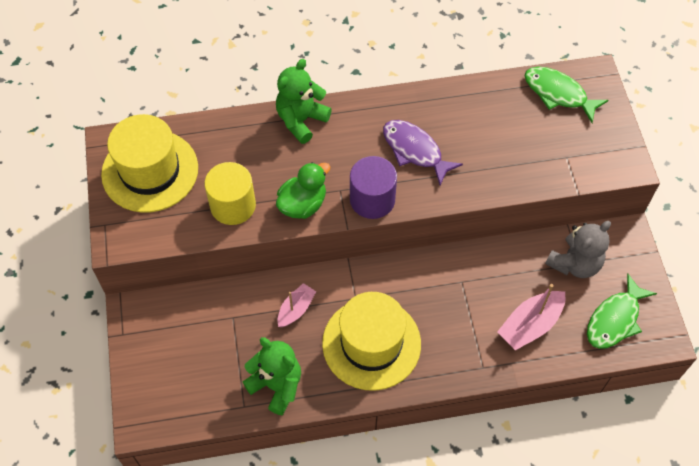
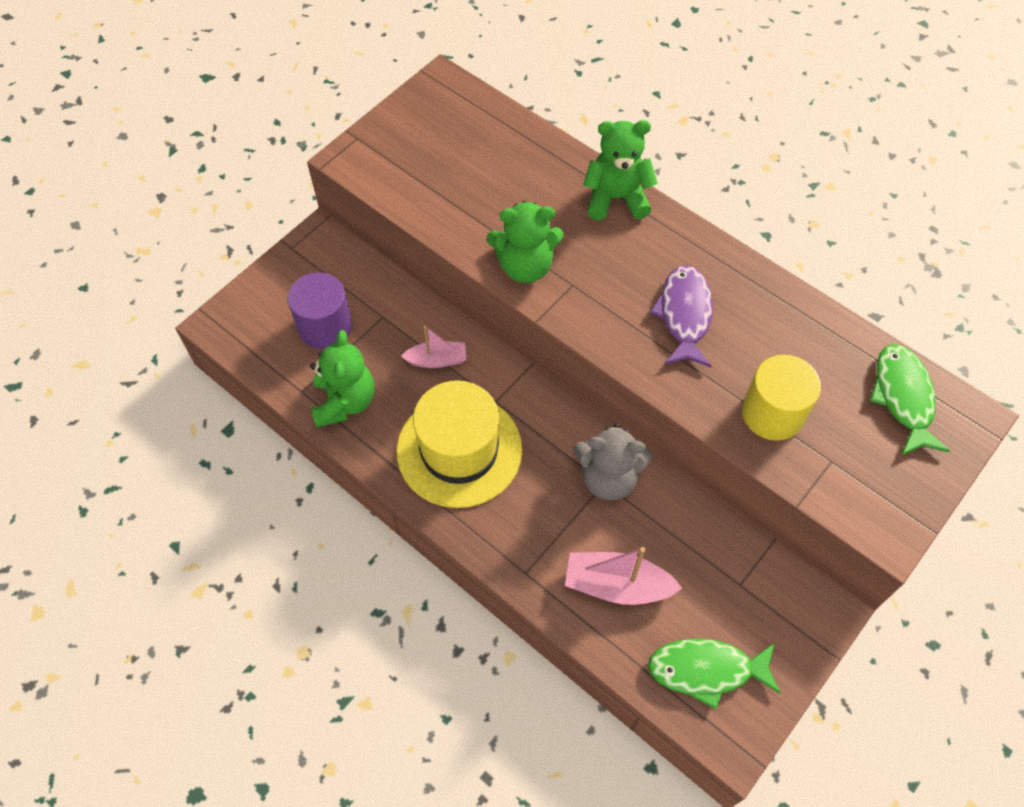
camera: 50 degrees right, 0 degrees up
yellow hat [101,114,198,213] -> none
yellow cylinder [204,162,256,225] -> yellow cylinder moved to [742,355,821,441]
green duck [276,162,330,219] -> green teddy bear [487,201,564,283]
purple cylinder [350,156,397,219] -> purple cylinder moved to [288,272,353,349]
grey teddy bear [545,221,611,278] -> grey teddy bear moved to [573,423,652,500]

